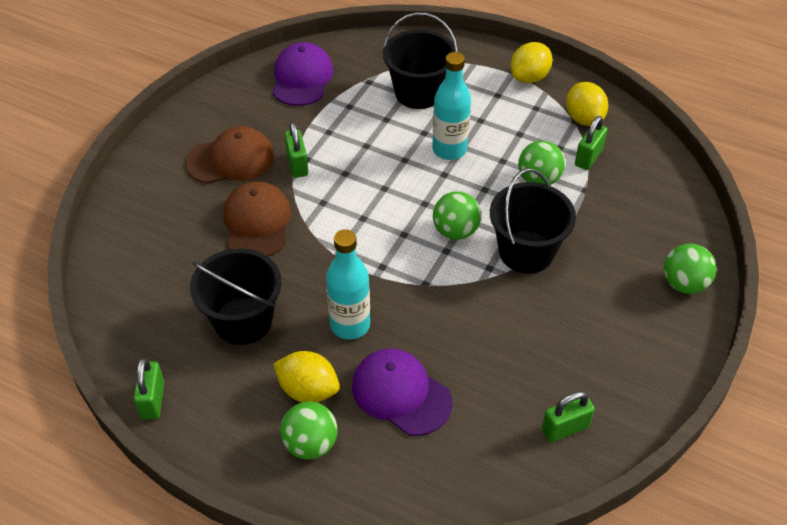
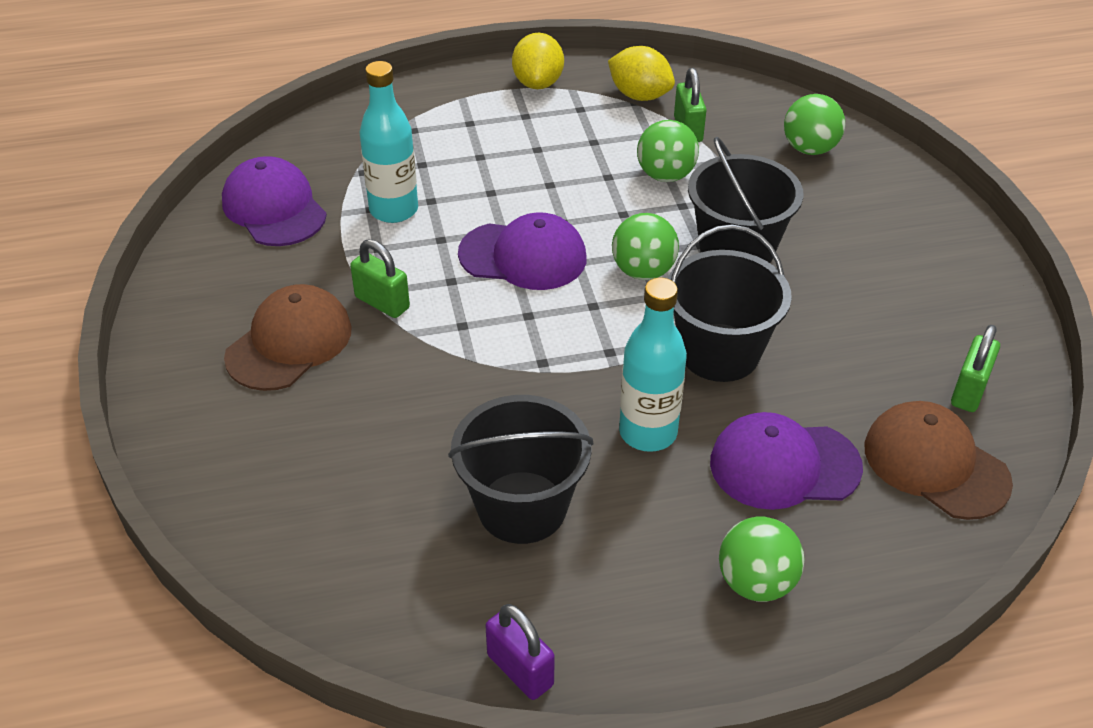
camera: 40 degrees left, 5 degrees down
green padlock [134,358,165,419] -> purple padlock [486,604,555,700]
brown cap [223,181,291,257] -> brown cap moved to [864,401,1013,520]
yellow lemon [273,351,340,402] -> none
black bucket [383,12,458,109] -> black bucket moved to [668,224,792,382]
turquoise bottle [432,52,471,160] -> turquoise bottle moved to [360,61,418,223]
green ball [664,243,716,294] -> green ball moved to [784,94,845,155]
none -> purple cap [458,213,586,290]

